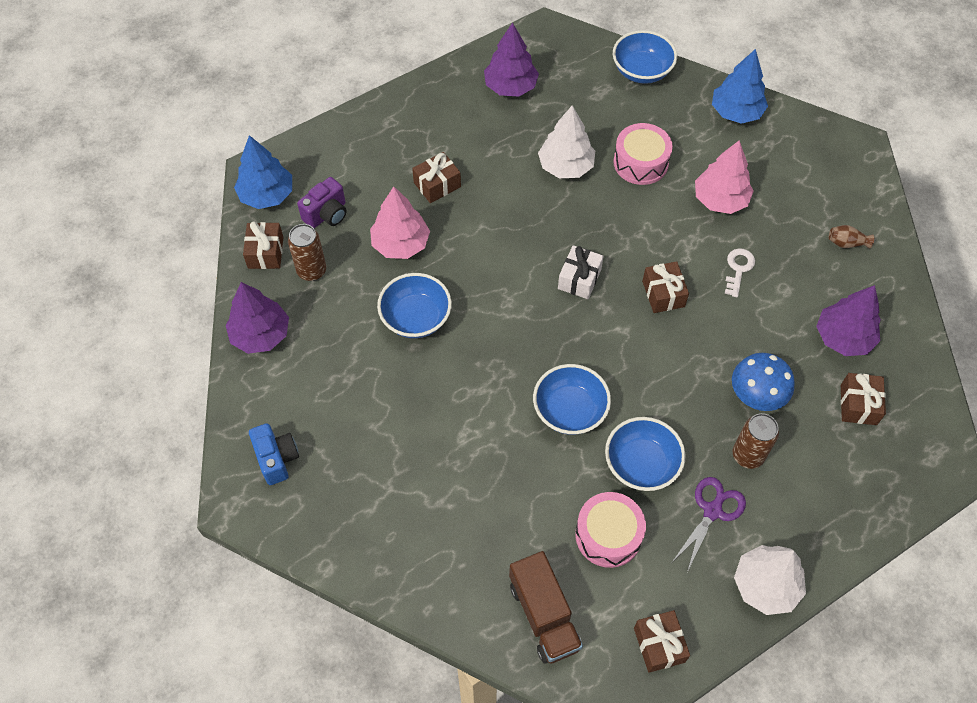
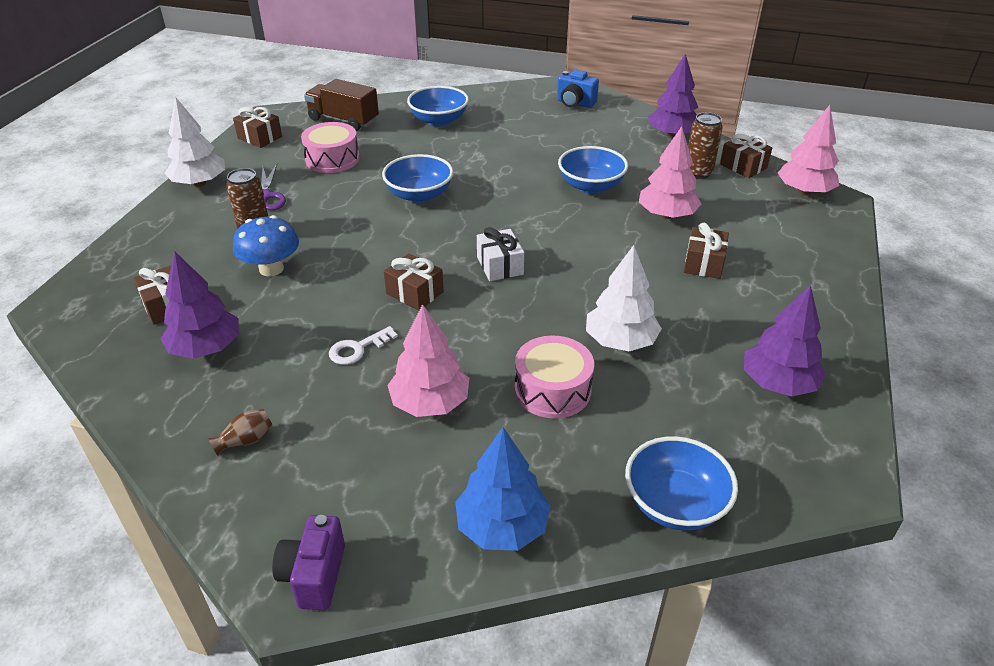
camera: 140 degrees right, 20 degrees down
blue tree [234,135,292,209] -> pink tree [778,105,839,195]
purple camera [297,177,347,228] -> purple camera moved to [272,515,345,610]
blue bowl [605,417,686,491] -> blue bowl moved to [407,86,469,126]
white key [725,248,755,297] -> white key turned 75 degrees clockwise [329,326,398,365]

